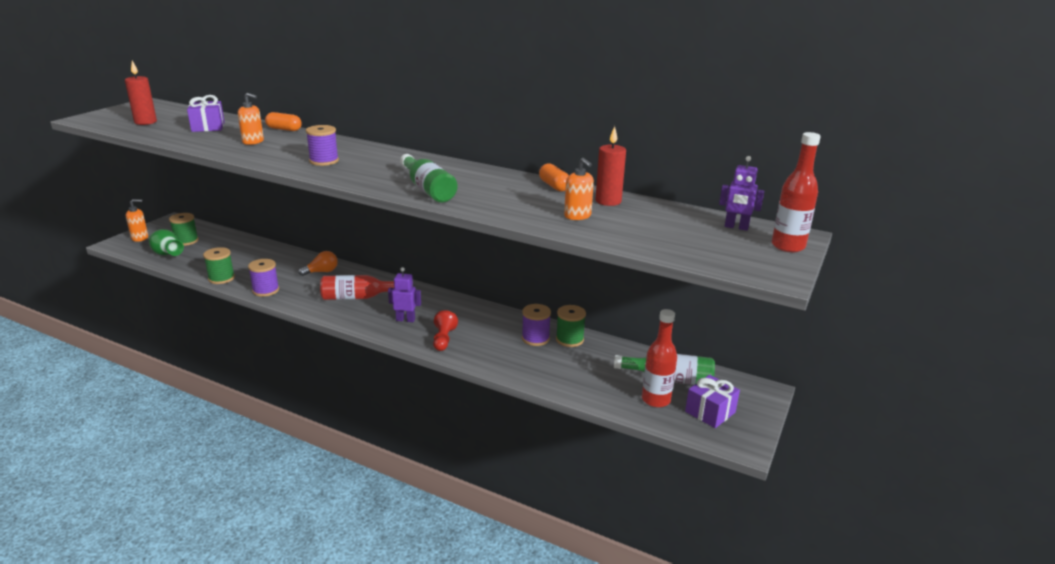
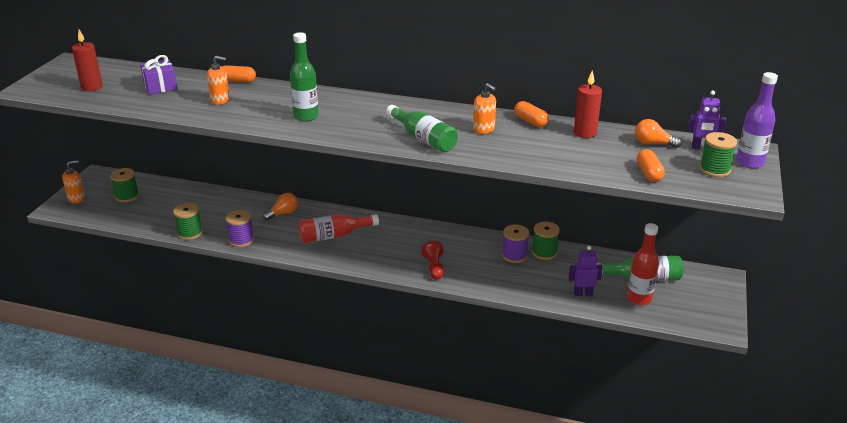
camera: 10 degrees left, 5 degrees up
green vase [149,229,184,256] -> none
purple spool [306,125,339,166] -> green bottle [290,32,319,122]
purple robot [388,267,421,322] -> purple robot moved to [569,246,603,296]
orange soap dispenser [564,158,594,220] -> orange soap dispenser moved to [473,83,496,134]
purple gift [685,375,740,428] -> none
red bottle [772,132,821,252] -> purple bottle [736,72,778,168]
none -> orange light bulb [635,119,681,148]
none -> orange capsule [637,149,665,182]
none -> green spool [699,132,737,177]

